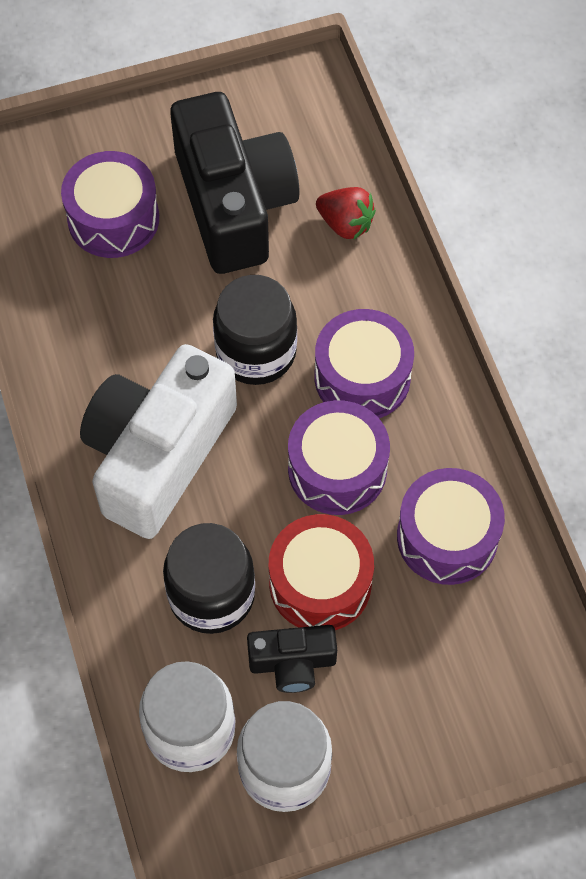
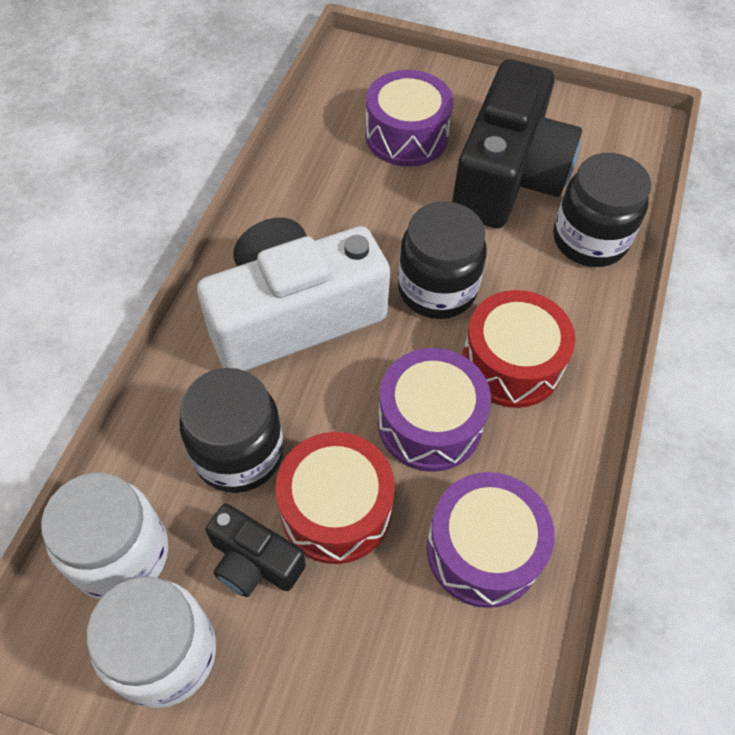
camera: 35 degrees right, 5 degrees down
purple drum [315,309,414,418] -> red drum [462,290,575,408]
red strawberry [316,187,376,240] -> black jar [553,153,651,267]

